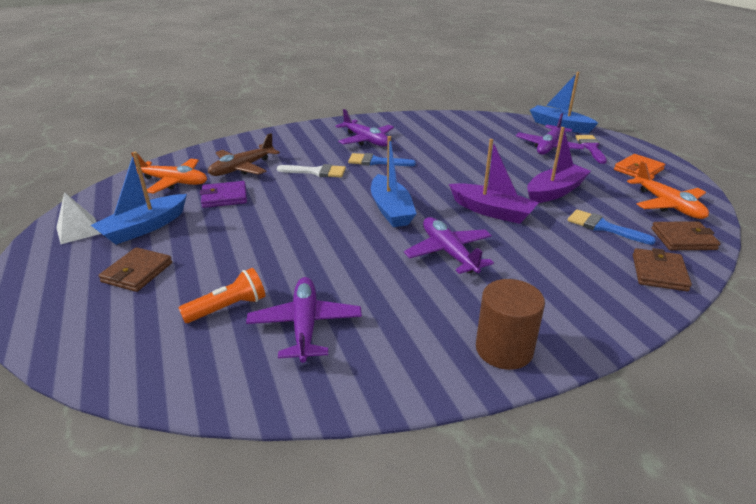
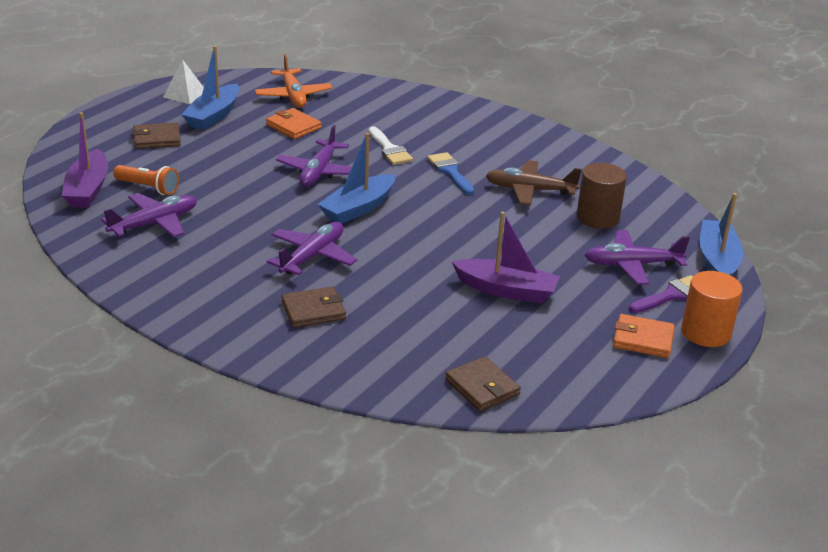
camera: 55 degrees right, 0 degrees up
blue boat [91,152,187,245] -> blue boat turned 75 degrees counterclockwise [181,46,239,130]
purple wallet [200,181,247,208] -> orange wallet [266,108,322,139]
brown plane [208,133,280,176] -> brown plane moved to [486,160,582,205]
purple plane [335,109,394,146] -> purple plane moved to [276,125,352,186]
purple boat [449,139,538,224] -> purple boat moved to [62,112,108,208]
brown cylinder [476,279,545,370] -> brown cylinder moved to [577,163,627,229]
blue brush [568,209,656,245] -> none
orange plane [627,161,709,219] -> none
brown wallet [633,248,692,291] -> brown wallet moved to [281,287,346,328]
none -> orange cylinder [681,271,743,347]

